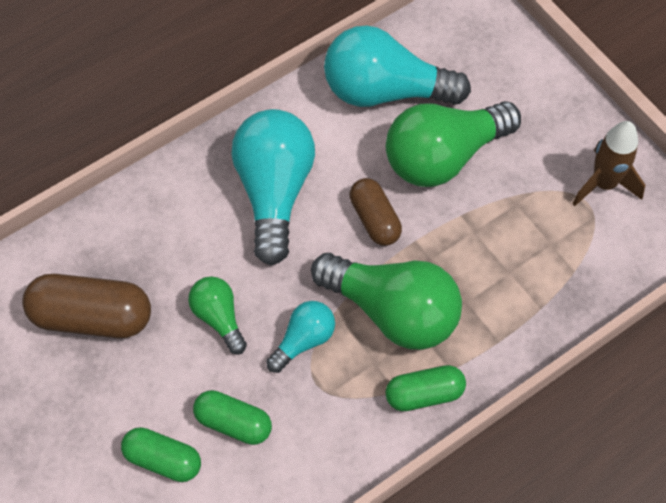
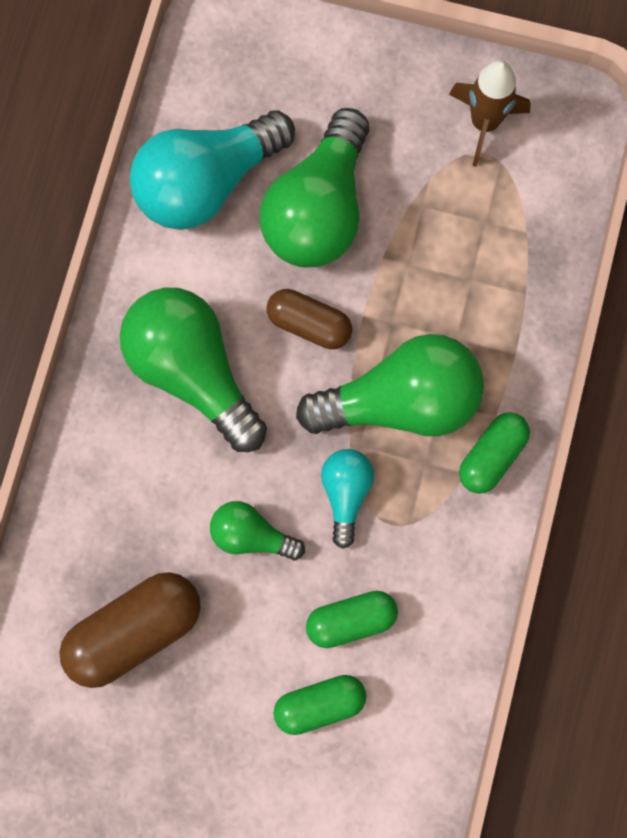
camera: 40 degrees left, 15 degrees up
turquoise light bulb [231,109,315,266] -> green light bulb [120,288,267,452]

